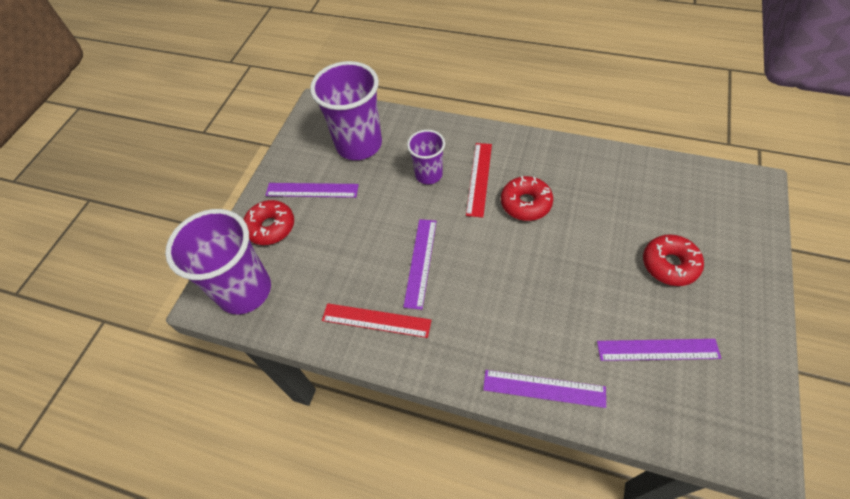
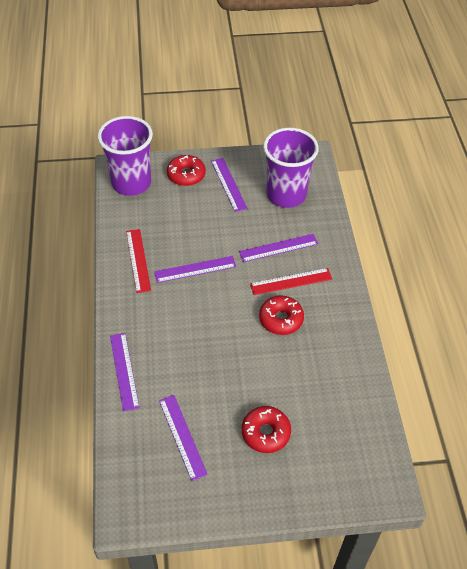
camera: 60 degrees right, 5 degrees down
purple cup [407,130,445,184] -> purple ruler [239,234,318,262]

